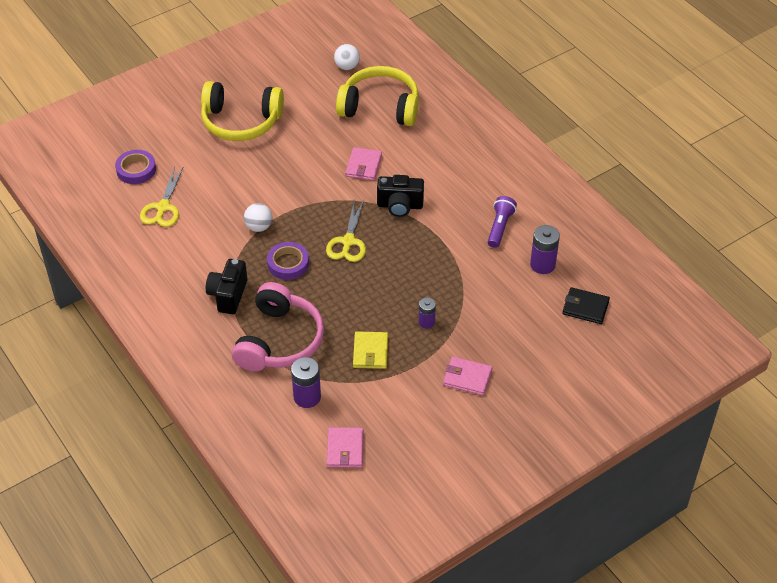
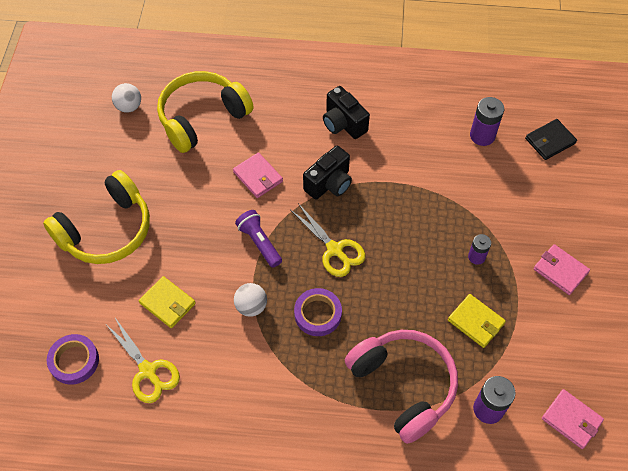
camera: 50 degrees left, 10 degrees up
black camera [206,259,247,314] -> black camera moved to [323,86,370,139]
pink wallet [443,356,492,395] -> pink wallet turned 75 degrees clockwise [533,244,590,295]
purple flashlight [488,196,517,248] -> purple flashlight moved to [235,210,282,268]
none -> yellow wallet [139,276,196,328]

